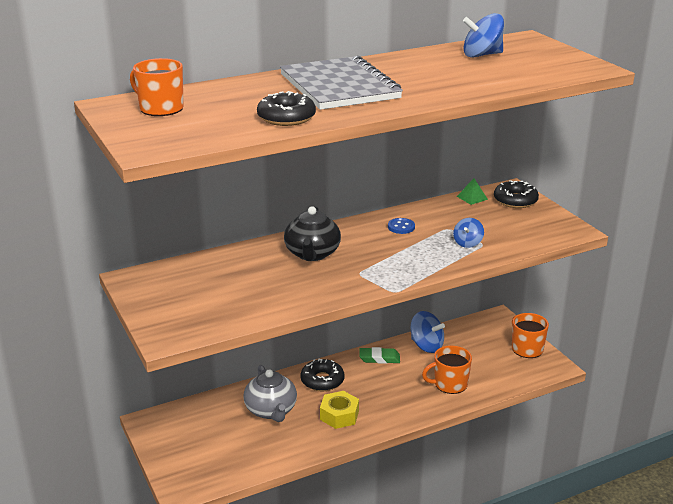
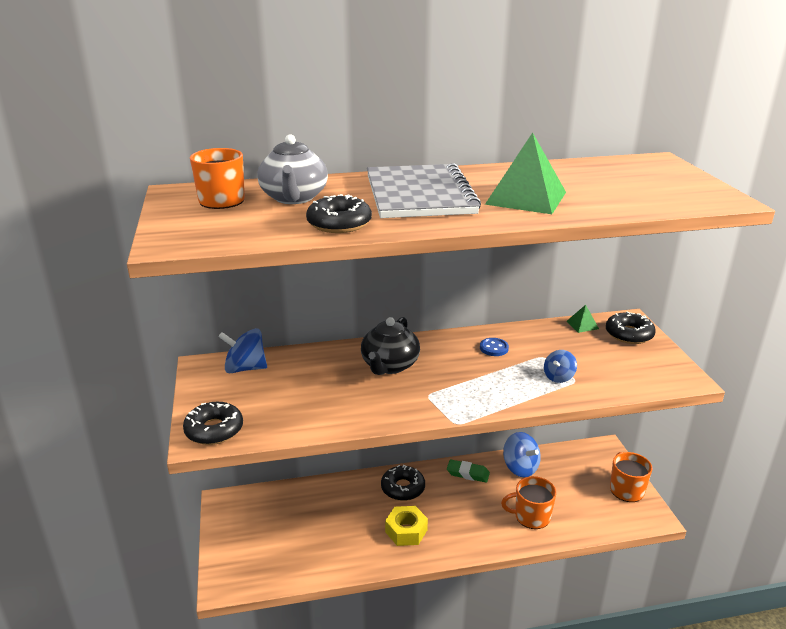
camera: 15 degrees right, 0 degrees up
grey teapot [243,365,297,422] -> grey teapot moved to [258,134,328,204]
blue spinning top [463,13,504,58] -> blue spinning top moved to [218,328,267,373]
none -> black donut [183,402,243,445]
none -> green pyramid [485,132,566,214]

